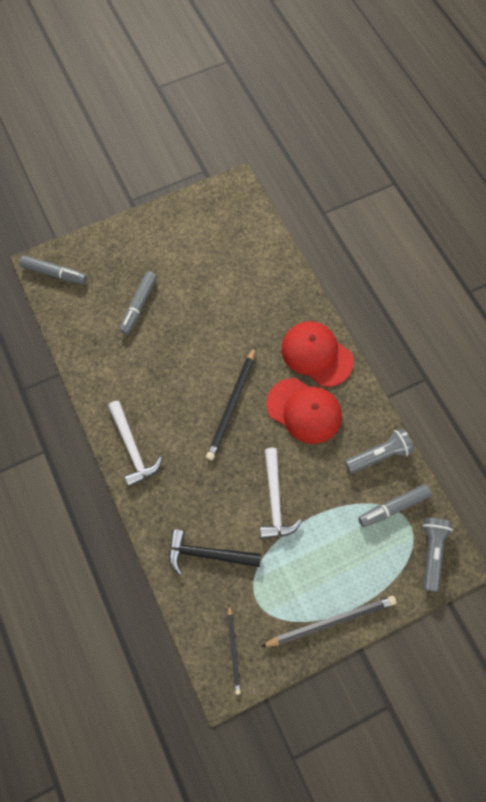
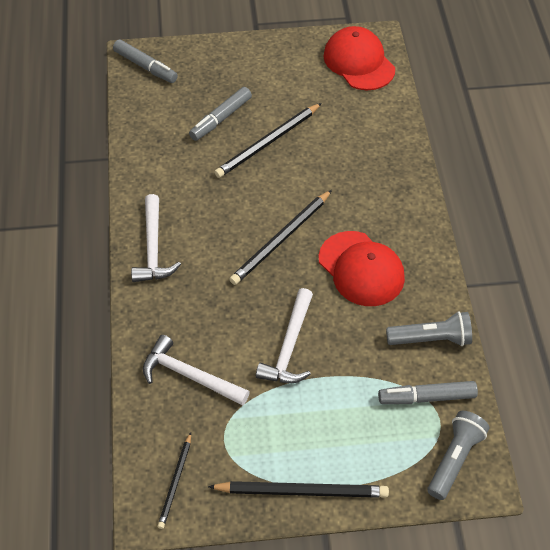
camera: 20 degrees right, 15 degrees down
black hammer [169,529,261,575] -> white hammer [143,335,250,406]
red cap [281,321,354,387] -> red cap moved to [323,26,395,90]
none -> black pencil [214,103,322,178]

